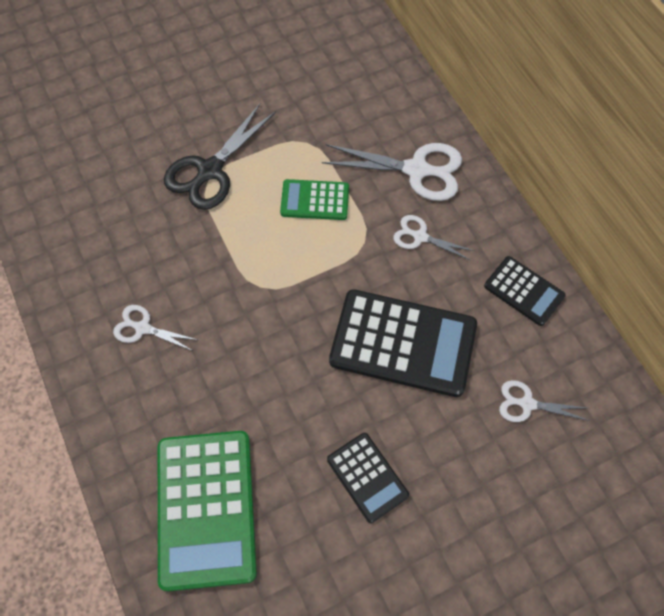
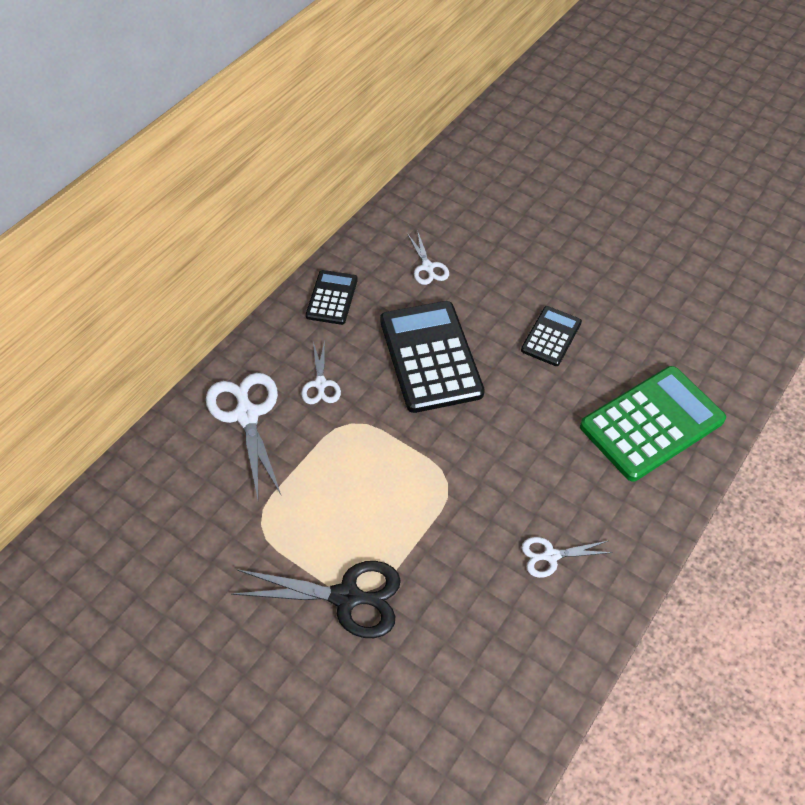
camera: 120 degrees left, 10 degrees down
white scissors [113,305,198,351] -> white scissors turned 90 degrees clockwise [521,537,613,578]
green calculator [280,179,349,220] -> none

